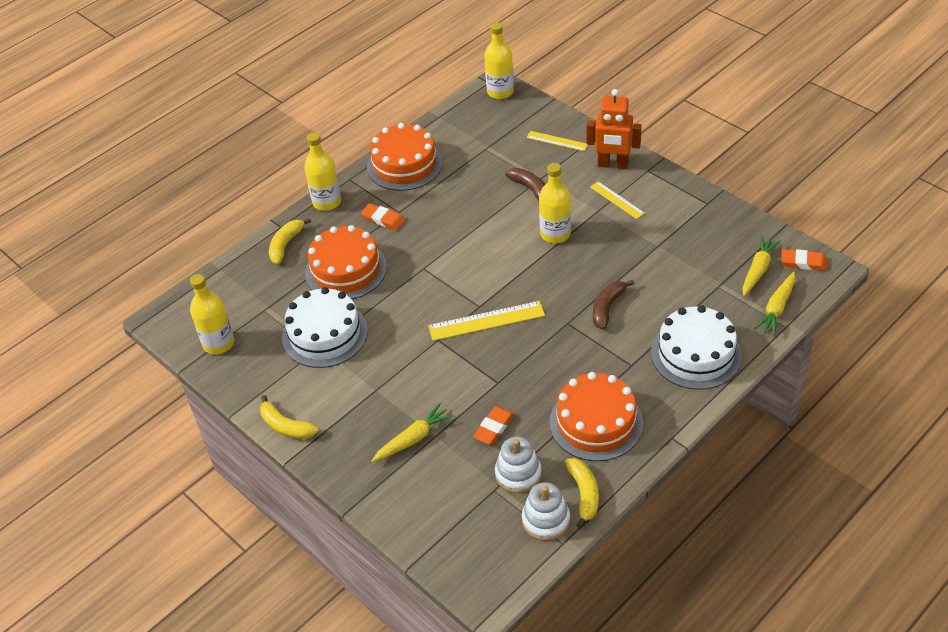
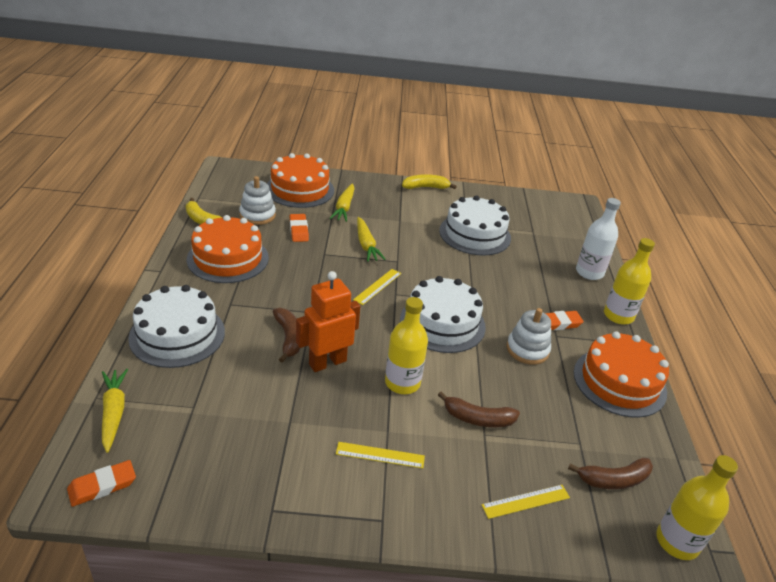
camera: 130 degrees right, 10 degrees down
yellow bottle [190,274,234,354] -> none
yellow banana [269,218,311,264] -> white bottle [576,198,621,280]
orange cake [305,225,387,299] -> orange cake moved to [267,153,334,208]
yellow ruler [428,301,545,341] -> yellow ruler [353,269,401,305], size x0.61
white stacking toy [522,482,570,541] -> white stacking toy moved to [507,308,551,365]
orange robot [586,89,642,169] -> orange robot moved to [296,271,360,372]
yellow carrot [743,235,781,296] -> yellow carrot moved to [357,217,386,262]
none -> white cake [400,276,486,353]
none -> brown banana [568,458,653,489]

